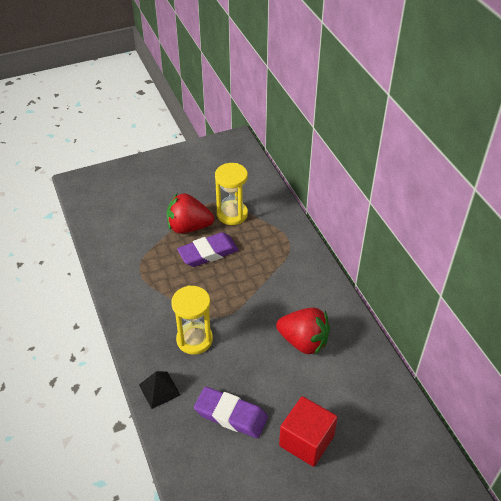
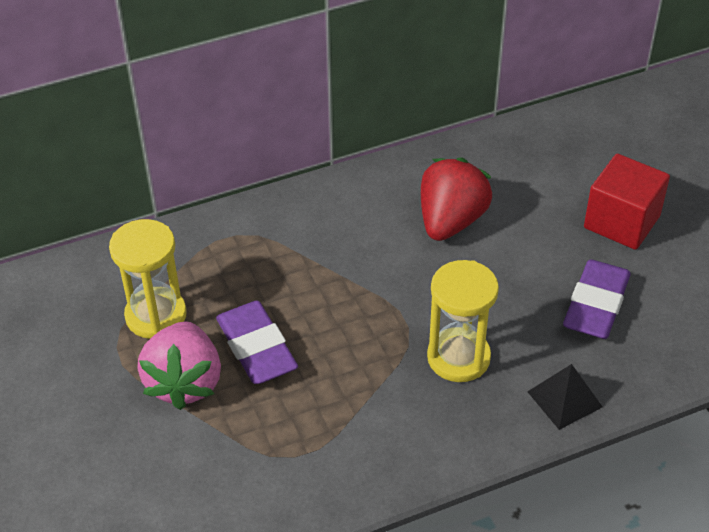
camera: 90 degrees left, 0 degrees up
red strawberry [167,193,214,234] -> pink strawberry [137,321,221,410]

